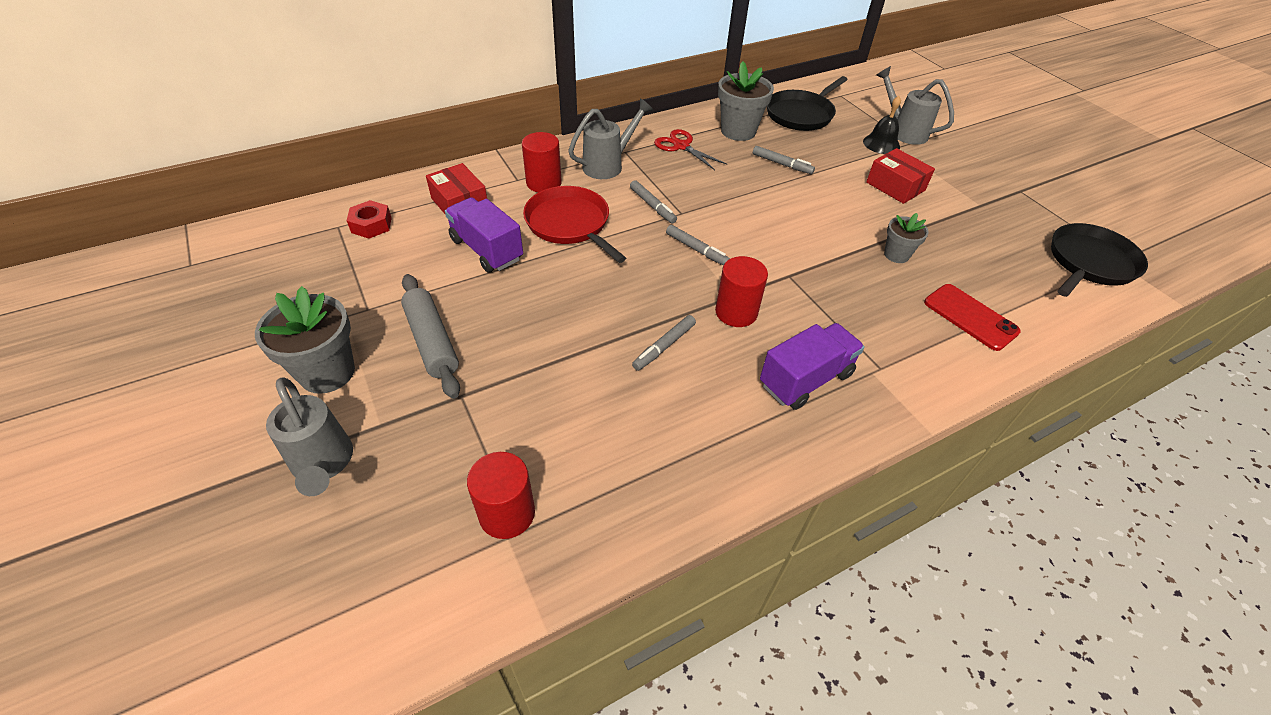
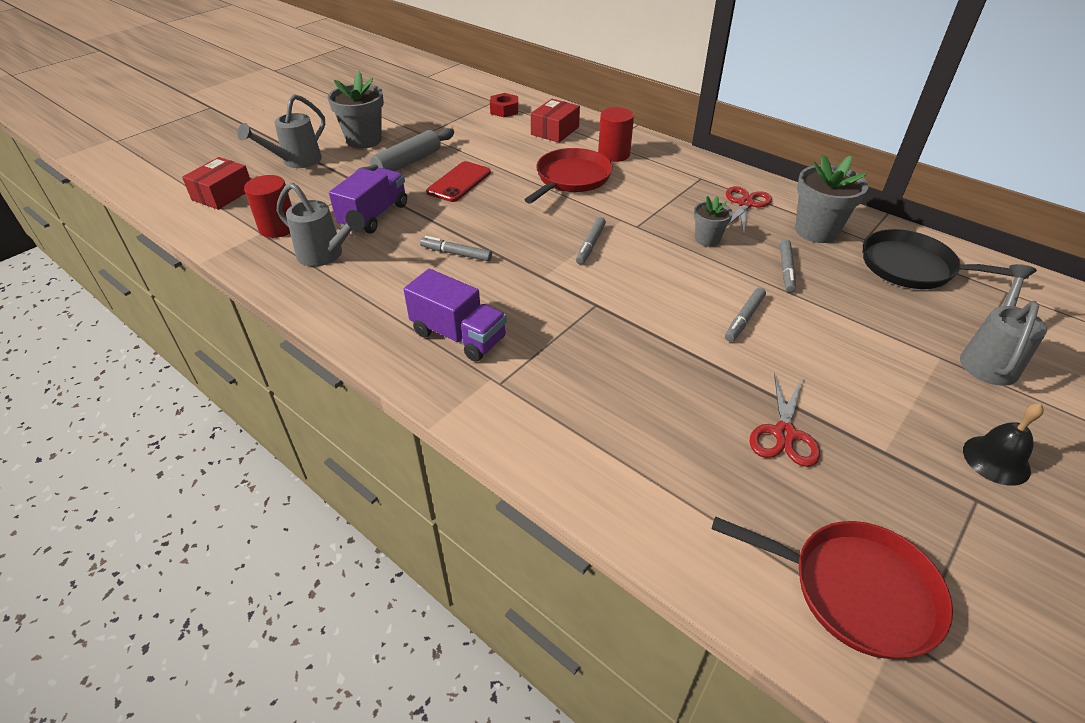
camera: 70 degrees right, 5 degrees down
purple truck [445,197,523,273] -> purple truck moved to [329,168,407,233]
grey watering can [568,98,653,179] -> grey watering can moved to [277,182,365,267]
grey marker [630,180,677,224] -> grey marker moved to [725,287,766,342]
red cylinder [715,256,768,327] -> none
black bell [863,96,901,154] -> black bell moved to [963,403,1044,486]
red box [866,148,935,204] -> red box moved to [182,157,250,210]
grey flower pot [884,213,929,263] -> grey flower pot moved to [694,196,733,247]
red phone [924,284,1021,351] -> red phone moved to [426,161,491,202]
black pan [1051,223,1148,297] -> red pan [711,516,953,659]
none -> red scissors [750,373,820,467]

